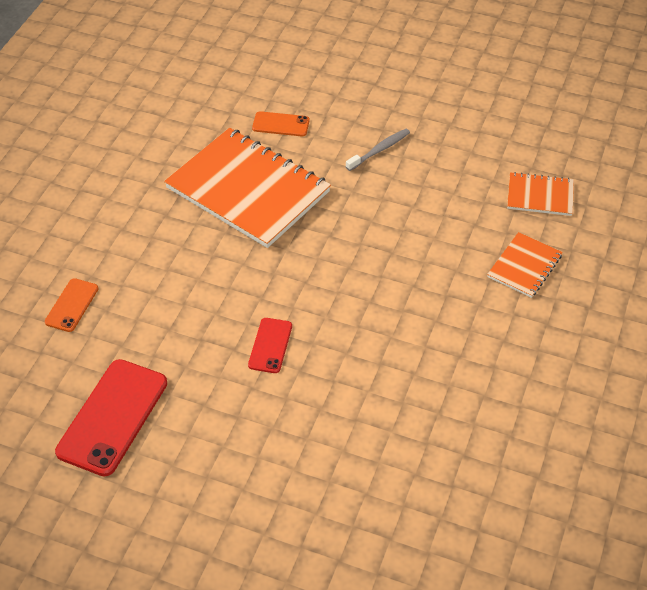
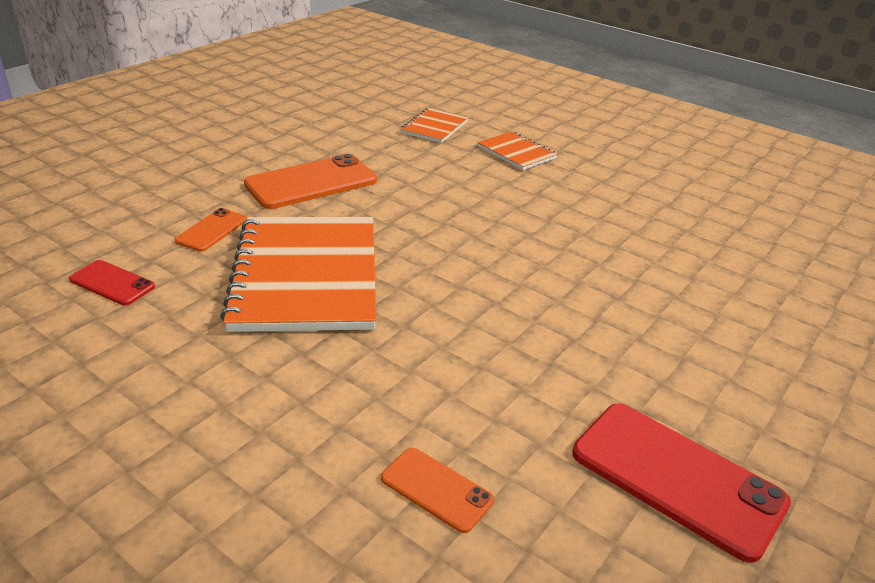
camera: 75 degrees left, 15 degrees down
orange notebook [164,128,331,248] -> orange notebook turned 60 degrees counterclockwise [220,217,376,332]
red phone [248,318,292,373] -> red phone moved to [69,260,155,305]
grey toothbrush [346,129,410,171] -> orange phone [244,154,377,209]

